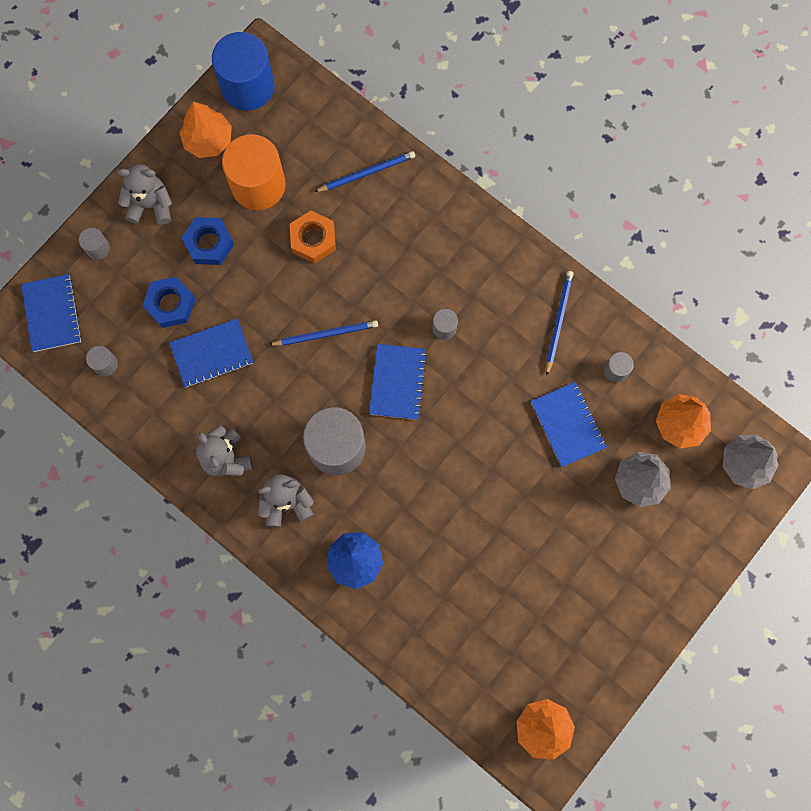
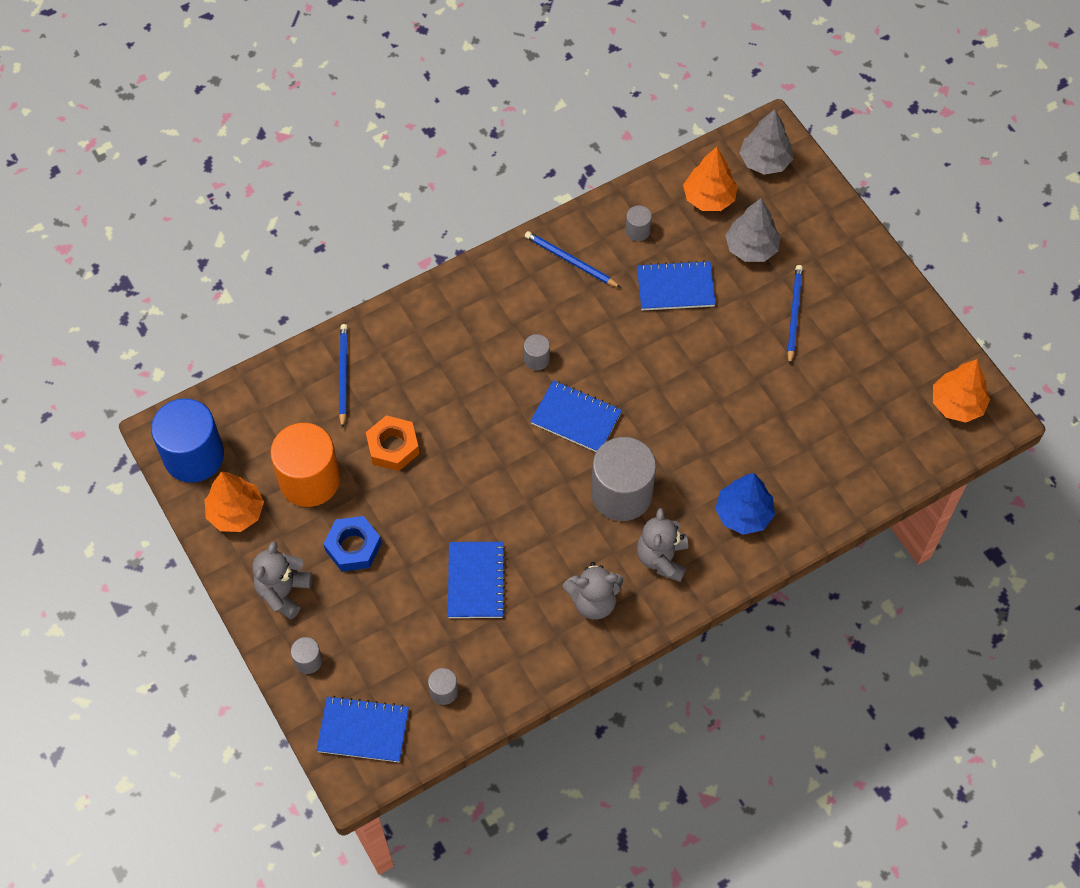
camera: 70 degrees left, 15 degrees down
blue nut [142,277,196,328] -> none
blue pencil [269,320,378,346] -> blue pencil moved to [787,265,803,365]

